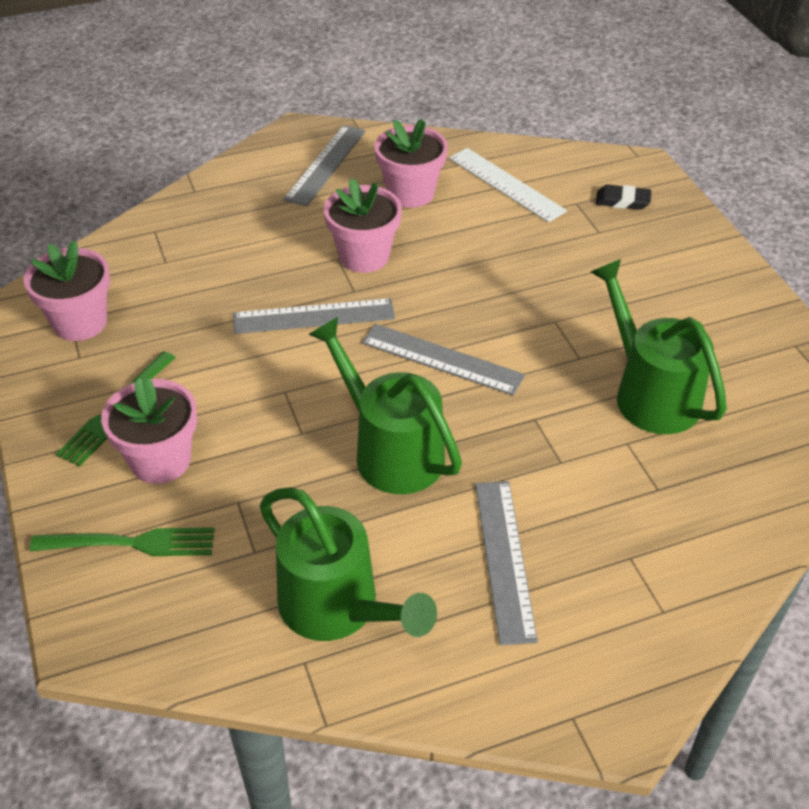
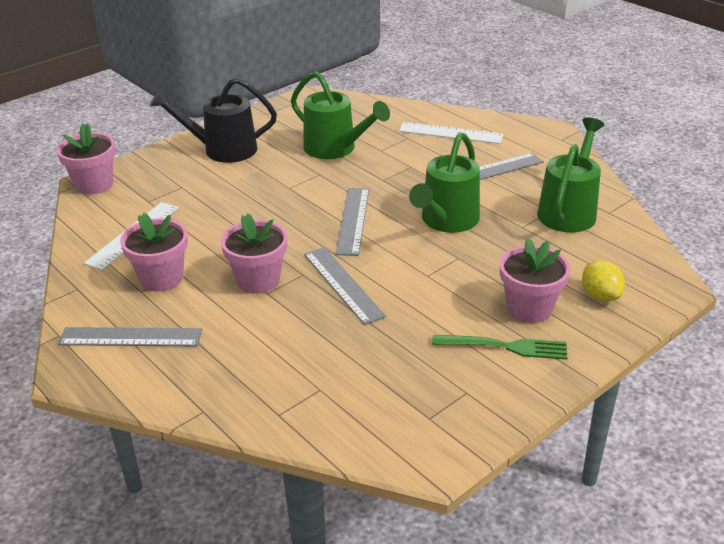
camera: 110 degrees left, 10 degrees down
pink flower pot [24,240,110,341] -> pink flower pot moved to [56,124,115,194]
green fork [30,527,215,556] -> yellow lemon [582,260,625,302]
green watering can [591,259,727,434] -> green watering can turned 90 degrees counterclockwise [291,71,390,159]
black eraser [596,185,651,210] -> none
none -> black watering can [150,77,277,163]
none -> white ruler [399,122,504,144]

